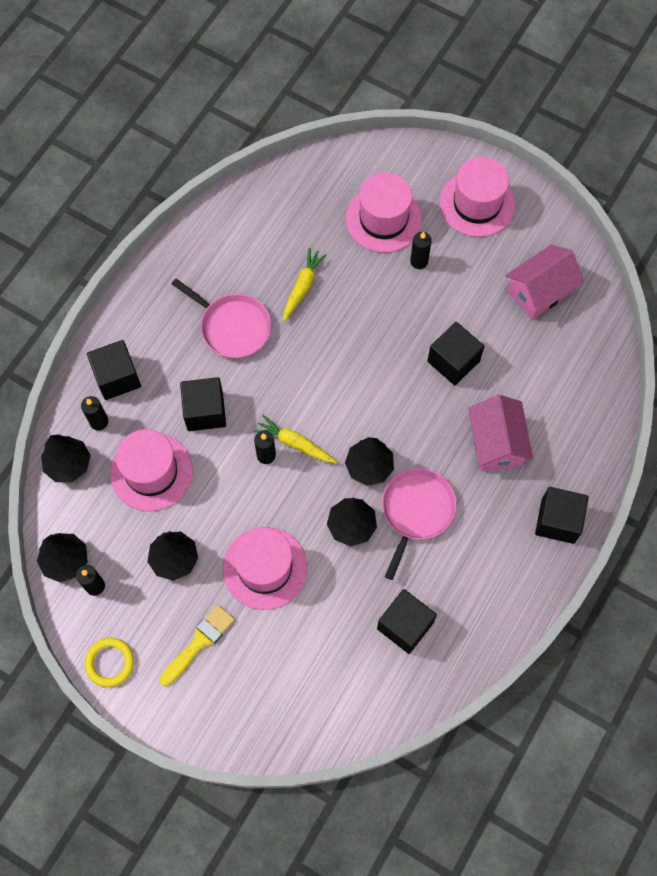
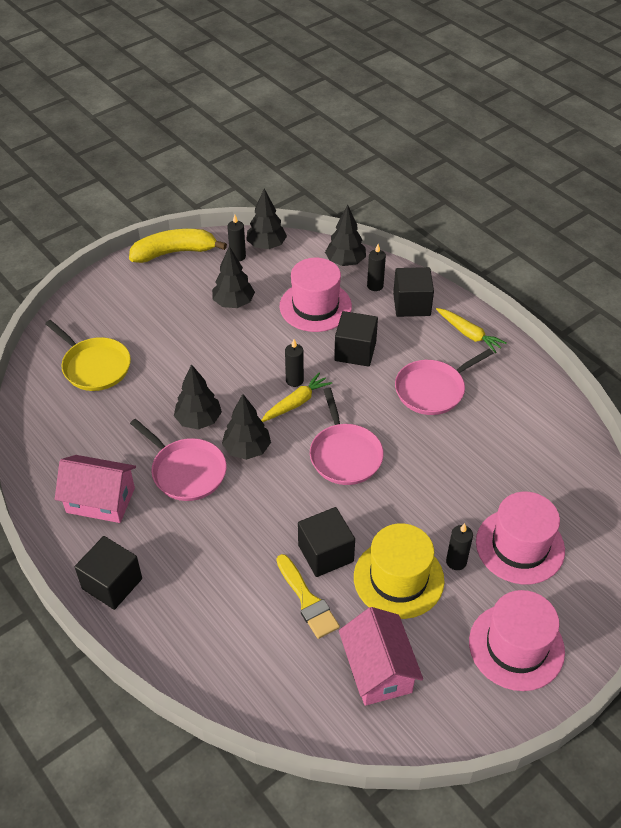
camera: 110 degrees right, 20 degrees down
yellow ring [85,638,134,687] -> yellow banana [129,229,227,263]
yellow brush [160,605,235,686] -> yellow brush moved to [276,554,340,639]
pink hat [223,527,308,610] -> none
yellow carrot [283,248,327,322] -> yellow carrot moved to [436,308,507,353]
black cube [377,589,437,654] -> none
pink house [468,395,533,471] -> pink house moved to [55,455,136,523]
none -> yellow pan [45,320,131,391]
none -> pink pan [310,387,384,485]
none -> yellow hat [354,523,444,619]

